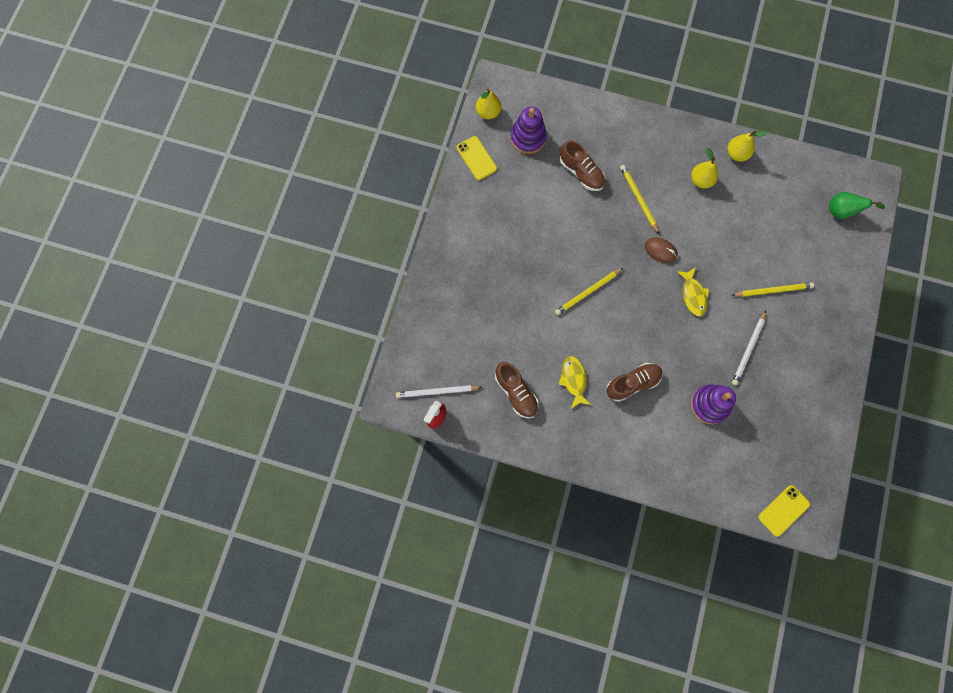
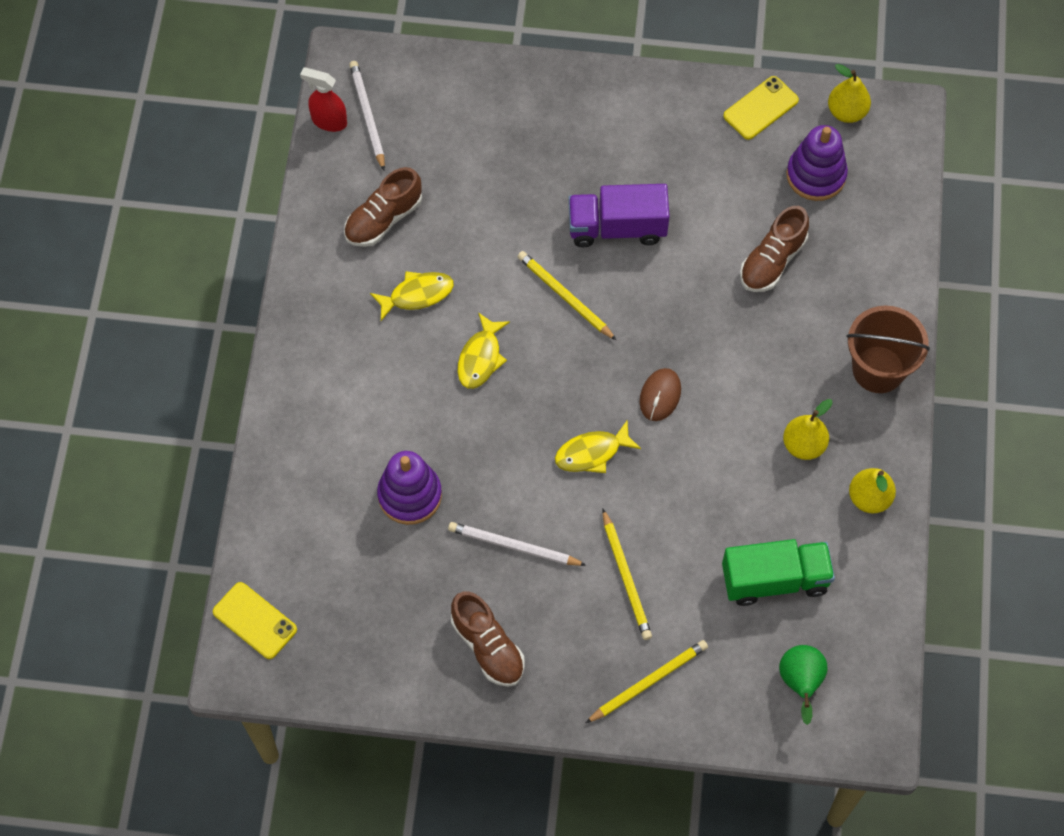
camera: 80 degrees right, 10 degrees down
brown shoe [607,363,663,402] -> brown shoe moved to [451,591,525,687]
yellow pencil [620,165,659,234] -> yellow pencil moved to [586,640,708,723]
none -> yellow fish [457,312,510,389]
none -> purple truck [568,184,670,247]
none -> green truck [722,539,835,606]
none -> brown bucket [846,306,930,393]

